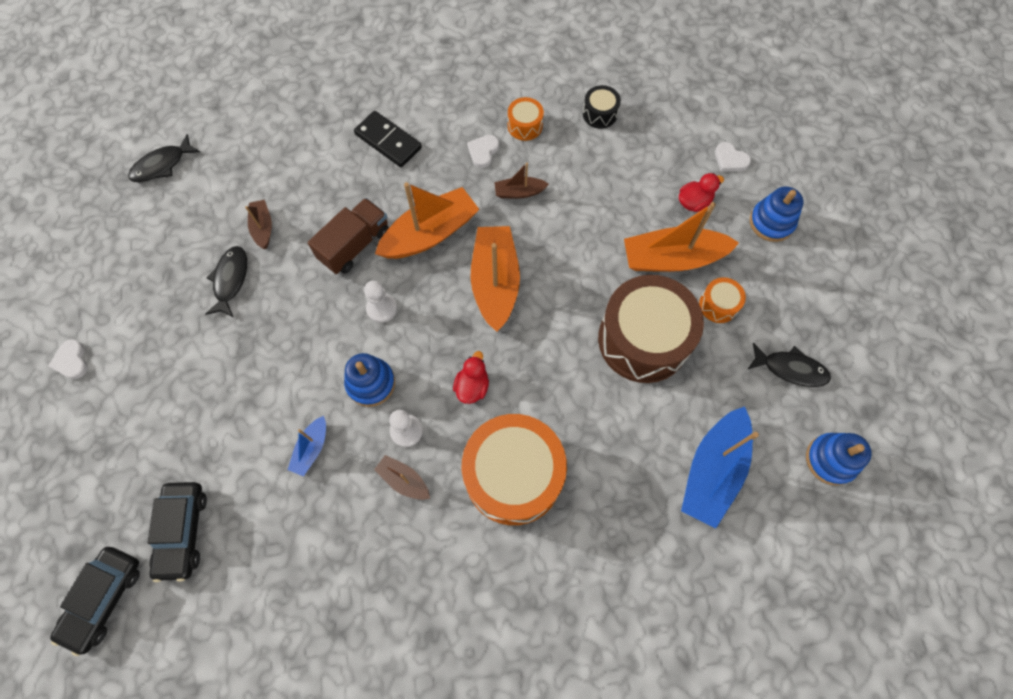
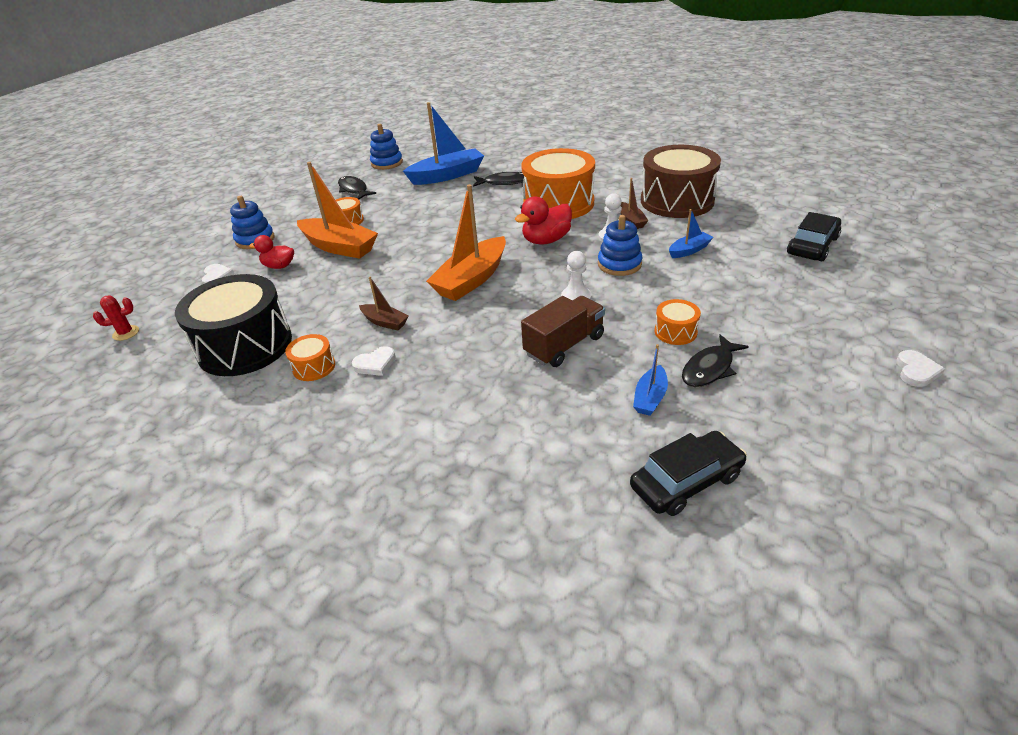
camera: 140 degrees left, 30 degrees down
black car [50,547,140,656] -> black car moved to [630,431,747,516]
black fish [128,134,200,182] -> black fish moved to [473,172,524,187]
brown boat [245,200,272,249] -> blue boat [633,344,668,416]
brown truck [308,198,389,274] -> brown truck turned 150 degrees clockwise [521,296,605,367]
black domino [354,111,422,167] -> none
orange boat [375,182,480,259] -> none
red duck [453,351,489,404] -> red duck [515,196,572,245], size x1.50
black drum [583,85,621,129] -> black drum [175,274,292,376], size x2.29
brown drum [598,275,704,383] -> brown drum moved to [641,145,721,218]
none -> red cactus [93,296,139,341]
none -> orange drum [655,299,701,345]

